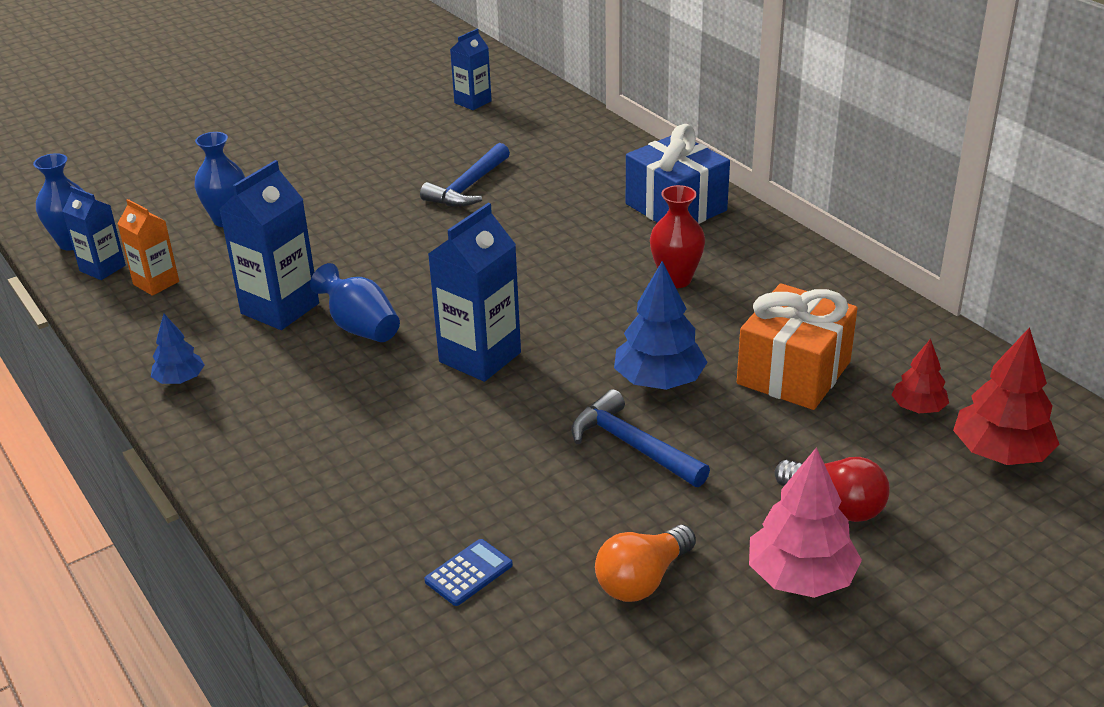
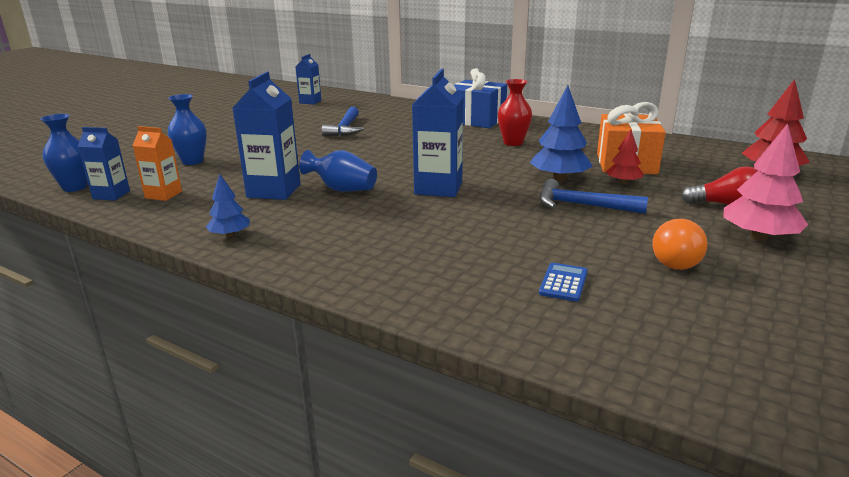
camera: 25 degrees left, 10 degrees down
red tree [892,339,949,413] -> red tree moved to [606,129,643,184]

